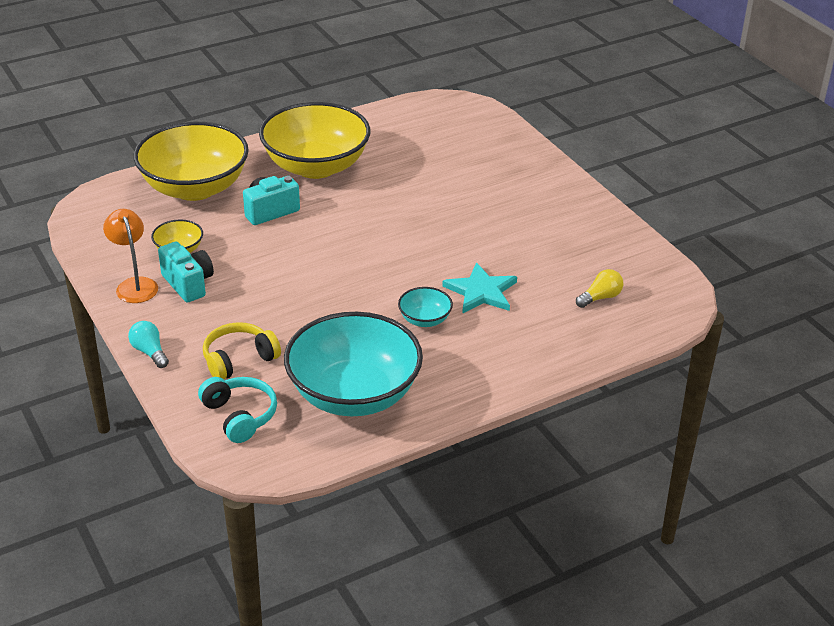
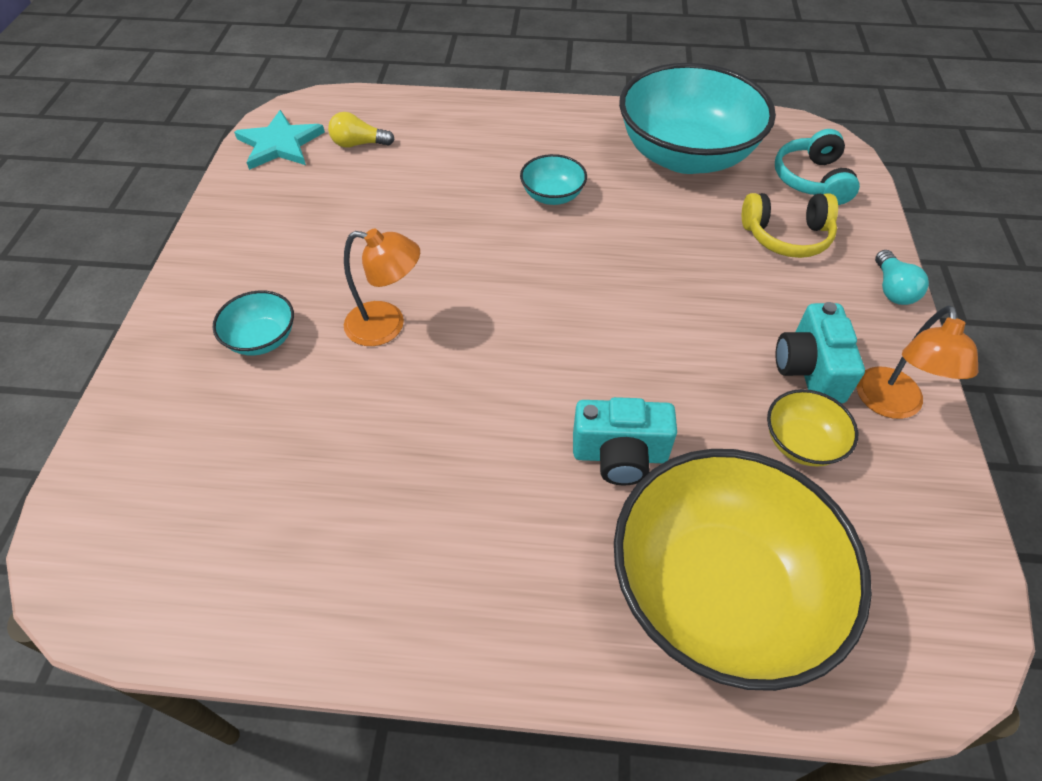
camera: 145 degrees left, 15 degrees up
yellow bowl [259,102,370,179] -> none
turquoise star [443,262,517,314] -> turquoise star moved to [234,110,325,170]
none -> turquoise bowl [213,291,294,355]
none -> orange lamp [344,228,420,346]

